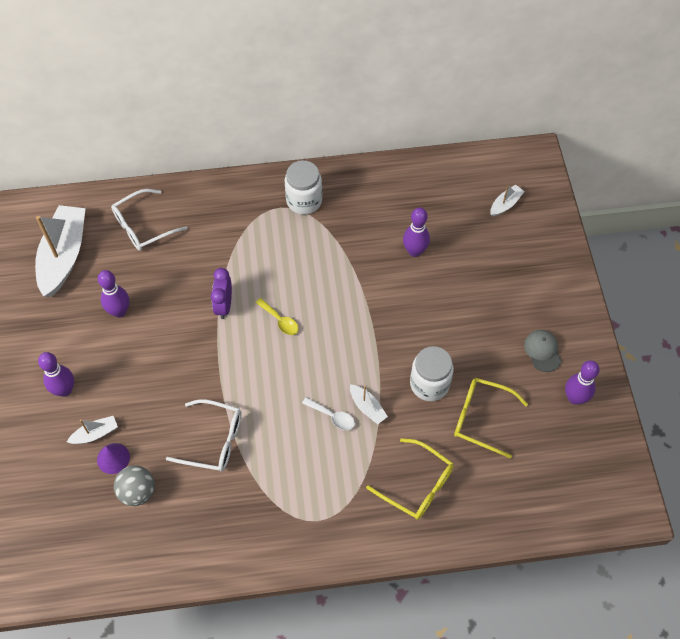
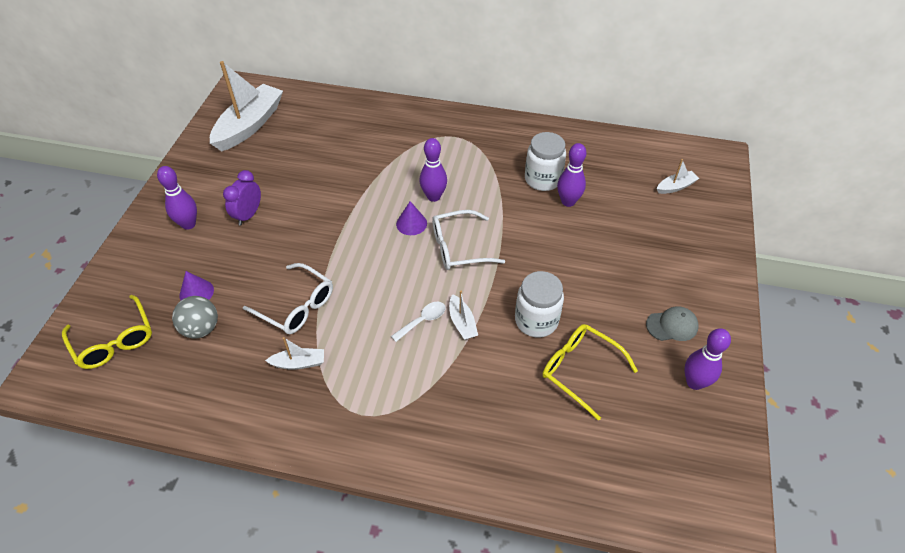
camera: 20 degrees right, 10 degrees down
white boat [67,416,118,444] -> white boat moved to [265,337,324,370]
purple bowling pin [98,270,130,318] -> purple bowling pin moved to [419,138,447,202]
white glasses [111,189,187,251] -> white glasses moved to [432,210,505,270]
purple clock [211,268,232,319] -> purple clock moved to [223,170,261,226]
yellow spoon [255,298,299,335] -> purple cone [396,201,427,235]
white jar [285,160,322,215] -> white jar moved to [525,132,566,191]
white spoon [302,397,355,430] -> white spoon turned 90 degrees counterclockwise [391,302,446,342]
yellow glasses [366,438,454,520] -> yellow glasses moved to [62,295,152,369]
grey cap [524,330,561,372] -> grey cap turned 75 degrees clockwise [646,306,699,341]

